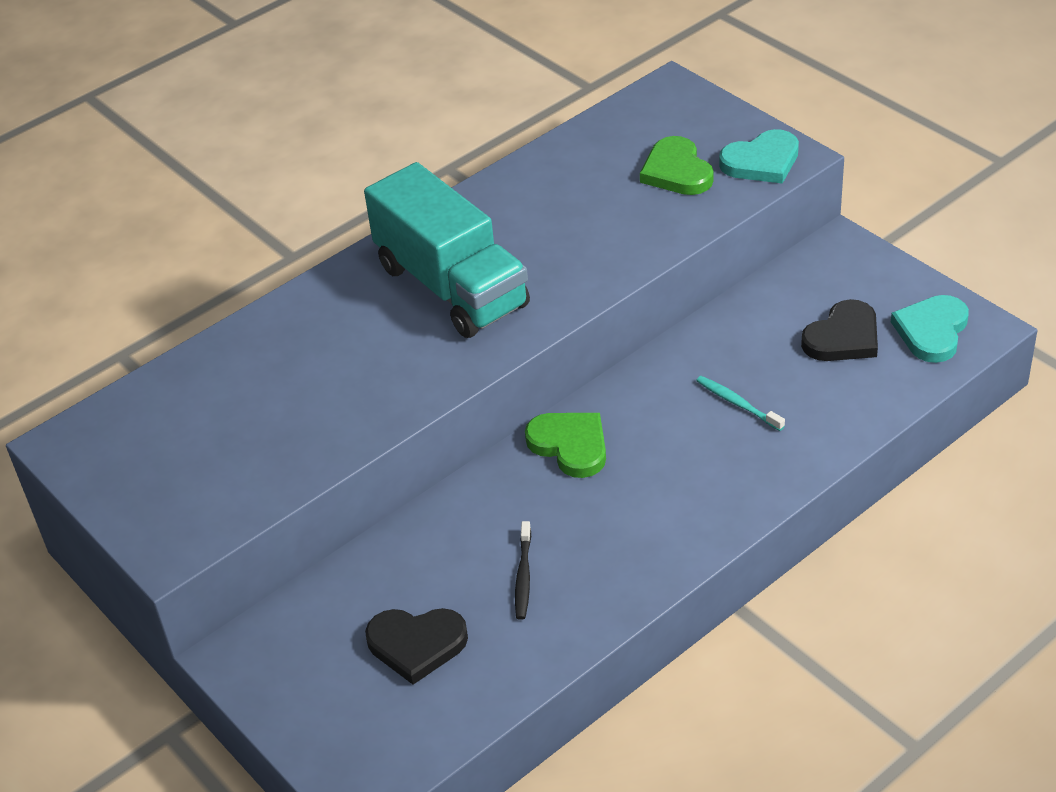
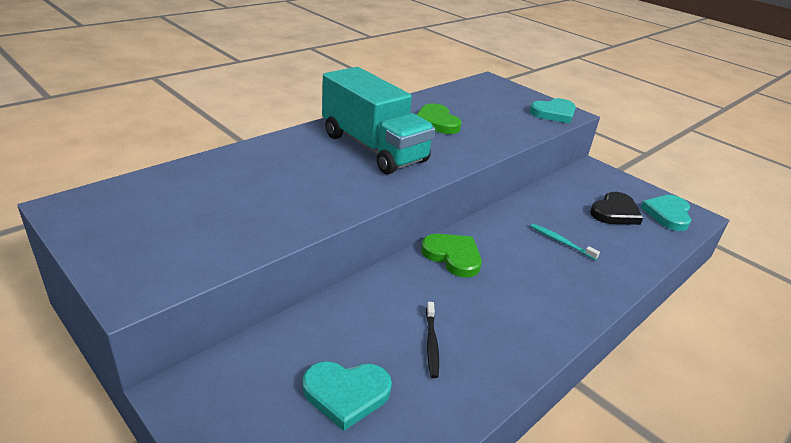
camera: 10 degrees left, 10 degrees down
black heart [365,608,468,685] -> turquoise heart [303,361,392,431]
green heart [640,136,714,195] -> green heart moved to [417,103,461,134]

